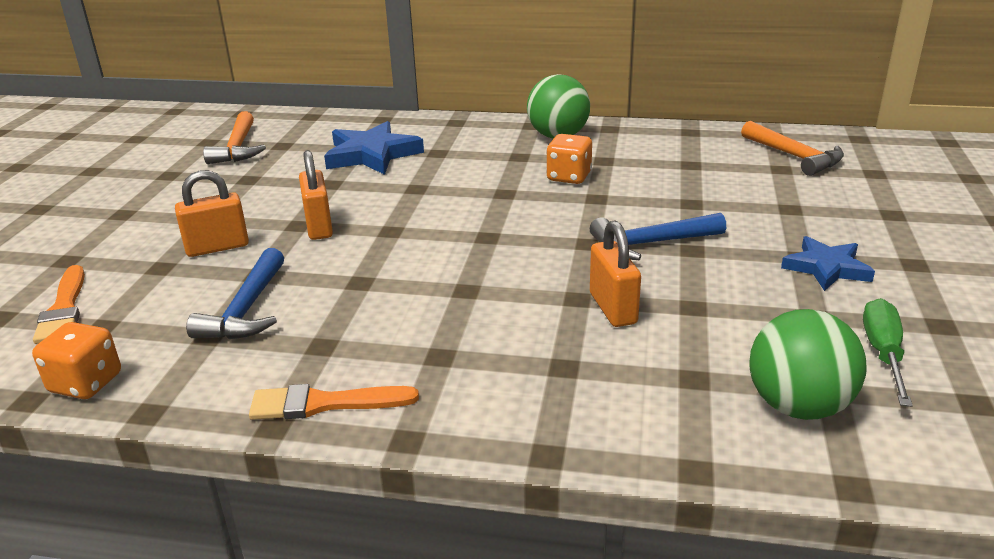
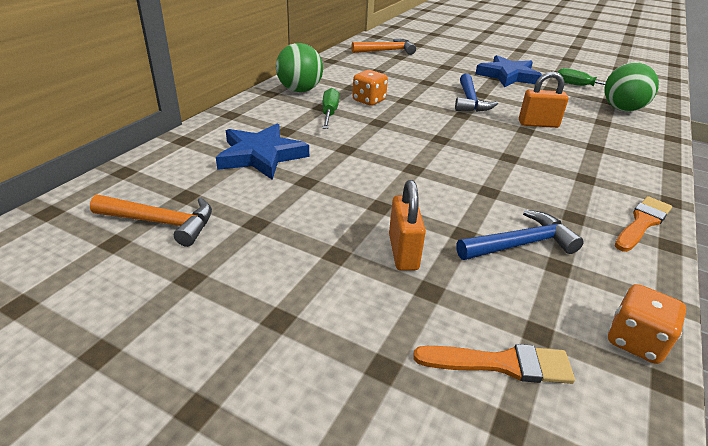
camera: 75 degrees left, 5 degrees up
blue hammer [186,248,284,339] -> blue hammer turned 45 degrees counterclockwise [456,210,584,260]
orange brush [249,384,419,420] -> orange brush turned 150 degrees counterclockwise [615,196,672,252]
orange padlock [299,150,333,240] -> none
blue star [781,236,875,291] -> blue star [475,55,542,87], size x1.52
none -> green screwdriver [322,88,339,129]

